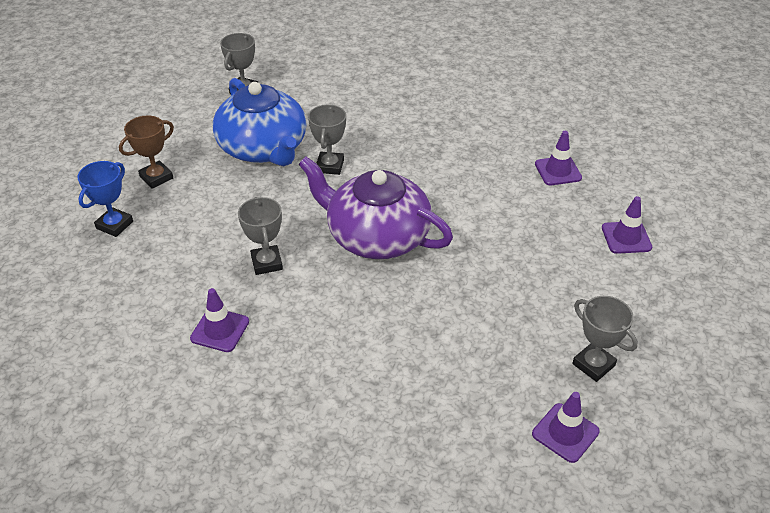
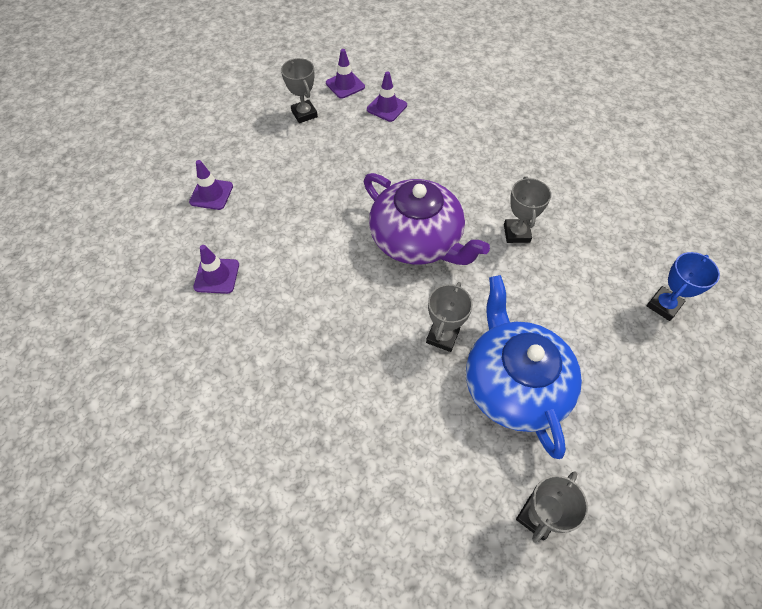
camera: 165 degrees left, 15 degrees up
brown trophy [119,115,174,189] -> none
purple traffic cone [190,288,249,352] -> purple traffic cone moved to [367,71,407,122]

